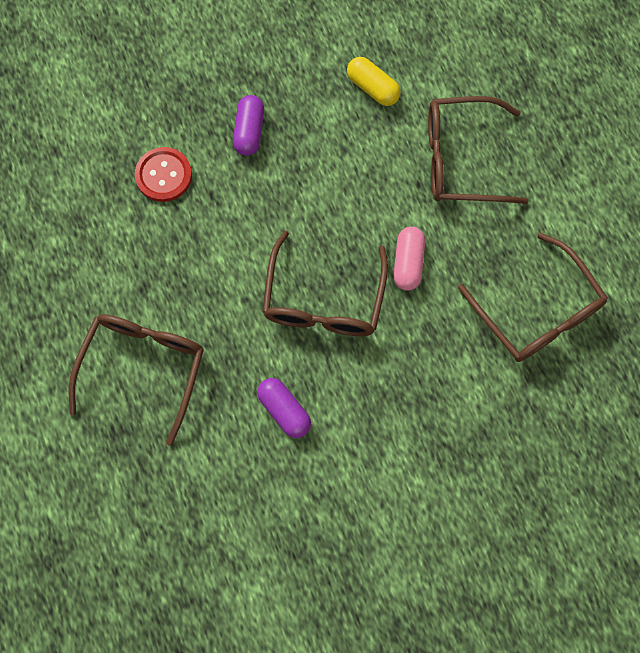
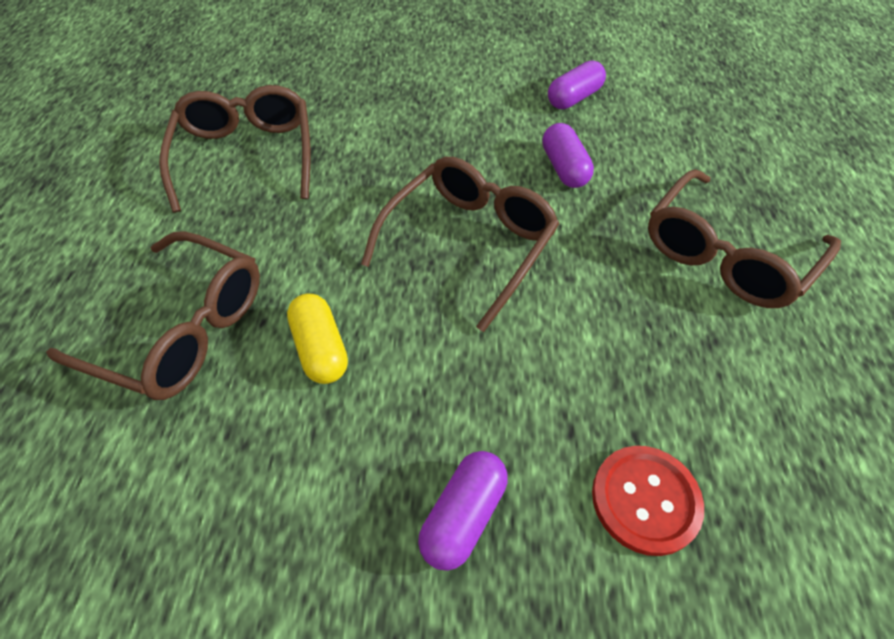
camera: 155 degrees left, 20 degrees down
yellow capsule [347,57,401,106] -> yellow capsule moved to [287,294,348,384]
pink capsule [393,227,425,291] -> none
none -> purple capsule [548,60,606,109]

